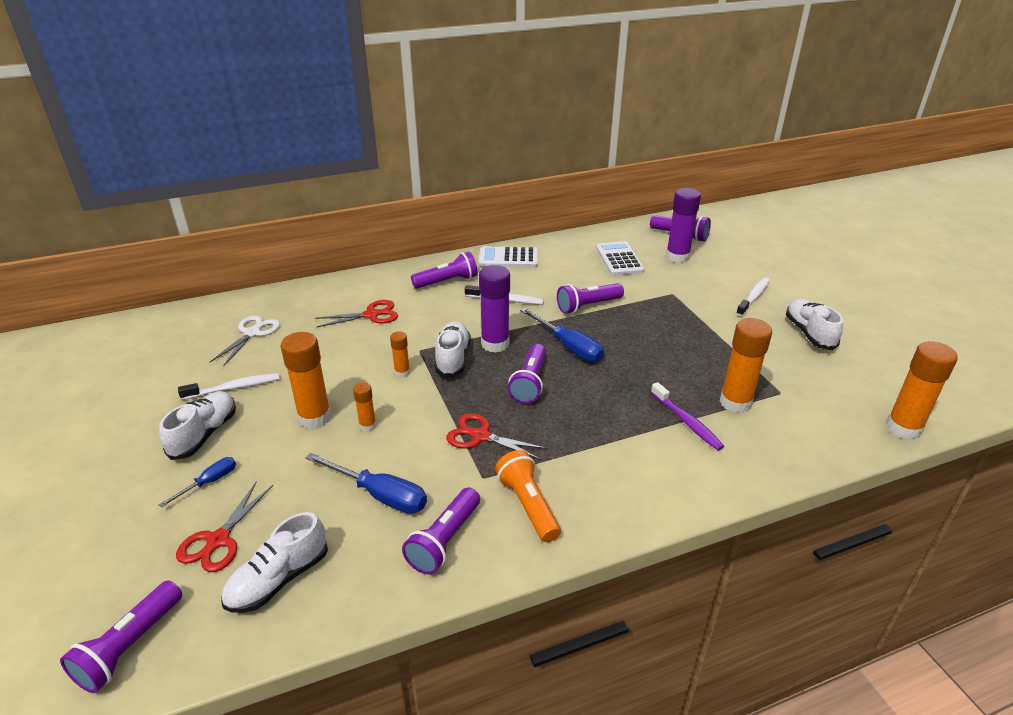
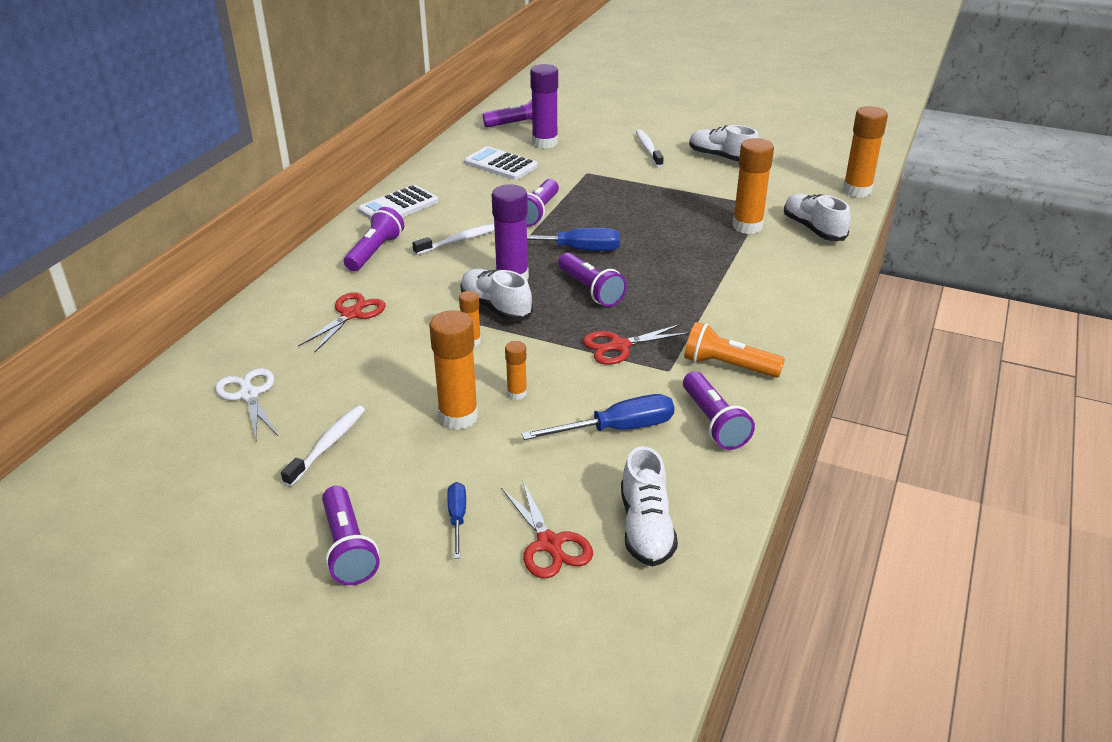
camera: 45 degrees left, 0 degrees up
purple flashlight [60,580,182,693] -> purple flashlight moved to [322,486,380,585]
white shoe [159,391,236,460] -> white shoe moved to [784,193,851,241]
purple toothbrush [651,382,724,450] -> none

